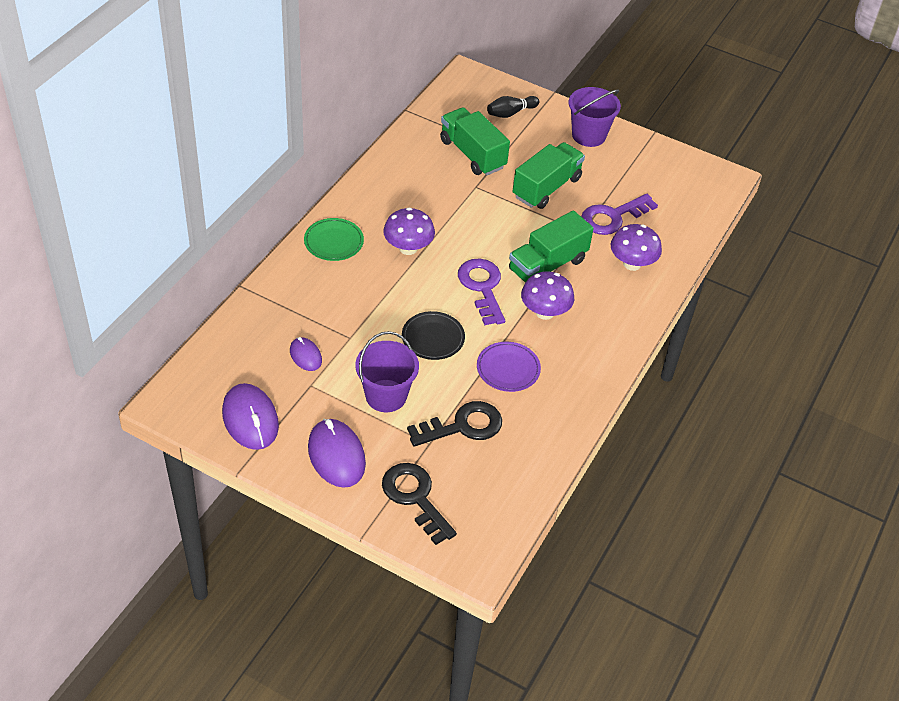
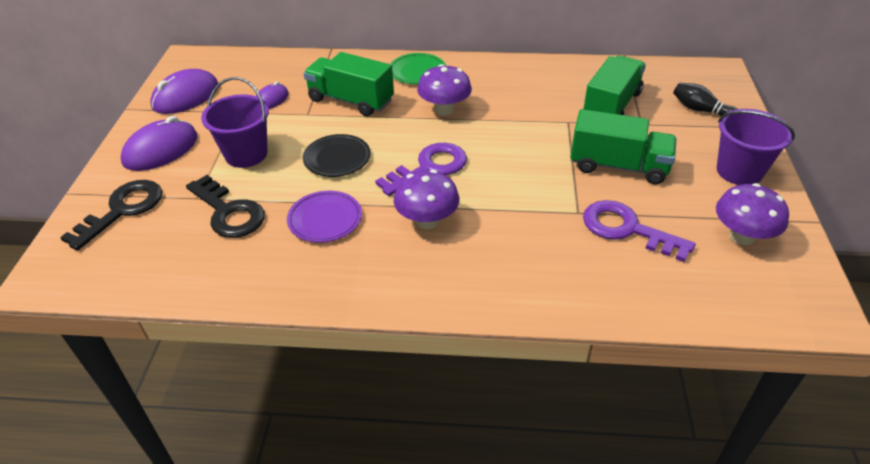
camera: 70 degrees right, 5 degrees down
green truck [509,210,594,283] -> green truck moved to [304,52,394,116]
purple mushroom [611,224,662,271] -> purple mushroom moved to [716,183,789,245]

